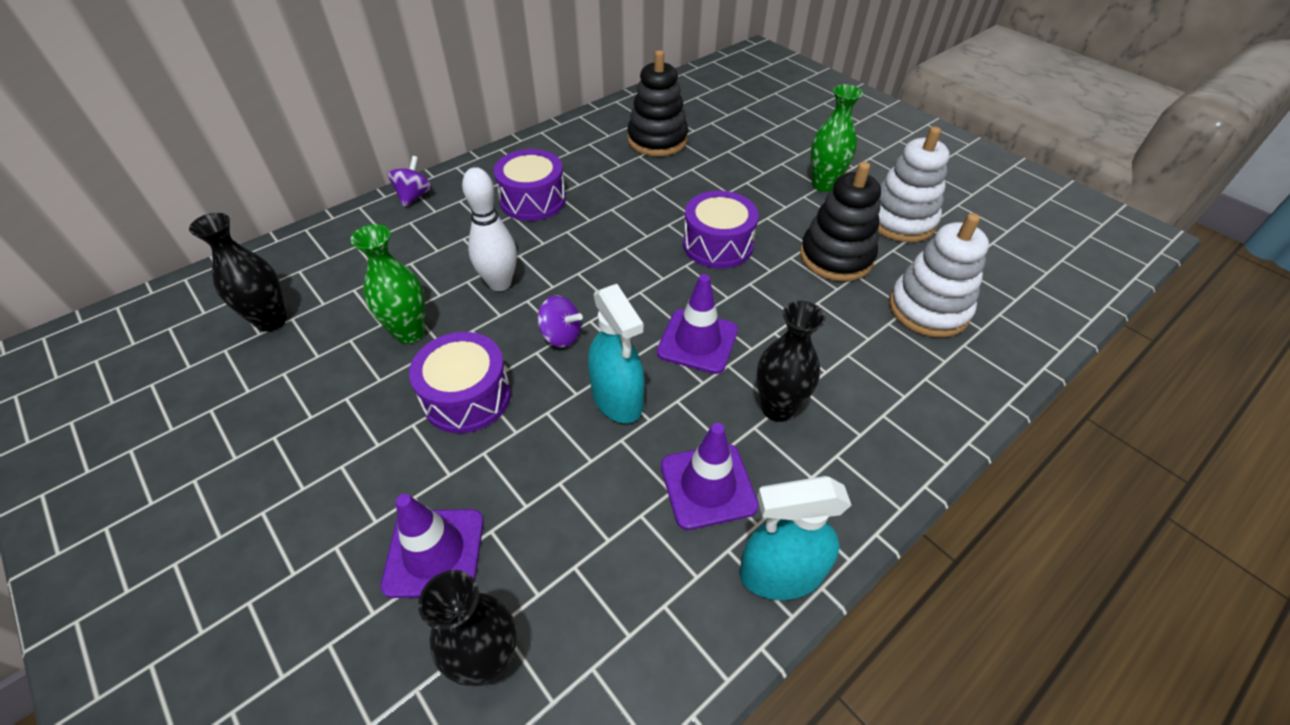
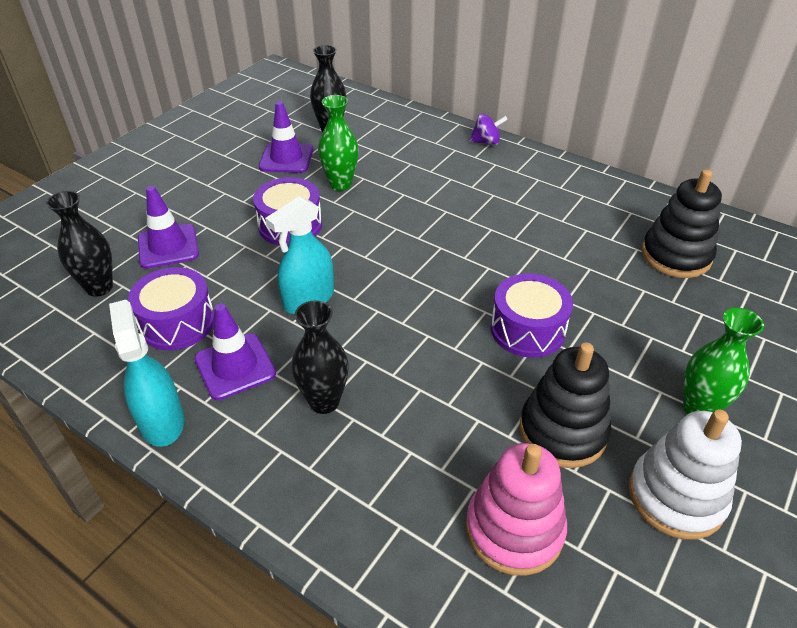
camera: 75 degrees right, 5 degrees down
white bowling pin [462,167,517,291] -> none
purple drum [494,149,566,221] -> purple drum moved to [128,267,214,350]
purple spinning top [538,295,583,347] -> none
purple traffic cone [657,274,738,374] -> purple traffic cone moved to [259,101,313,173]
white stacking toy [889,213,989,337] -> pink stacking toy [466,443,567,576]

